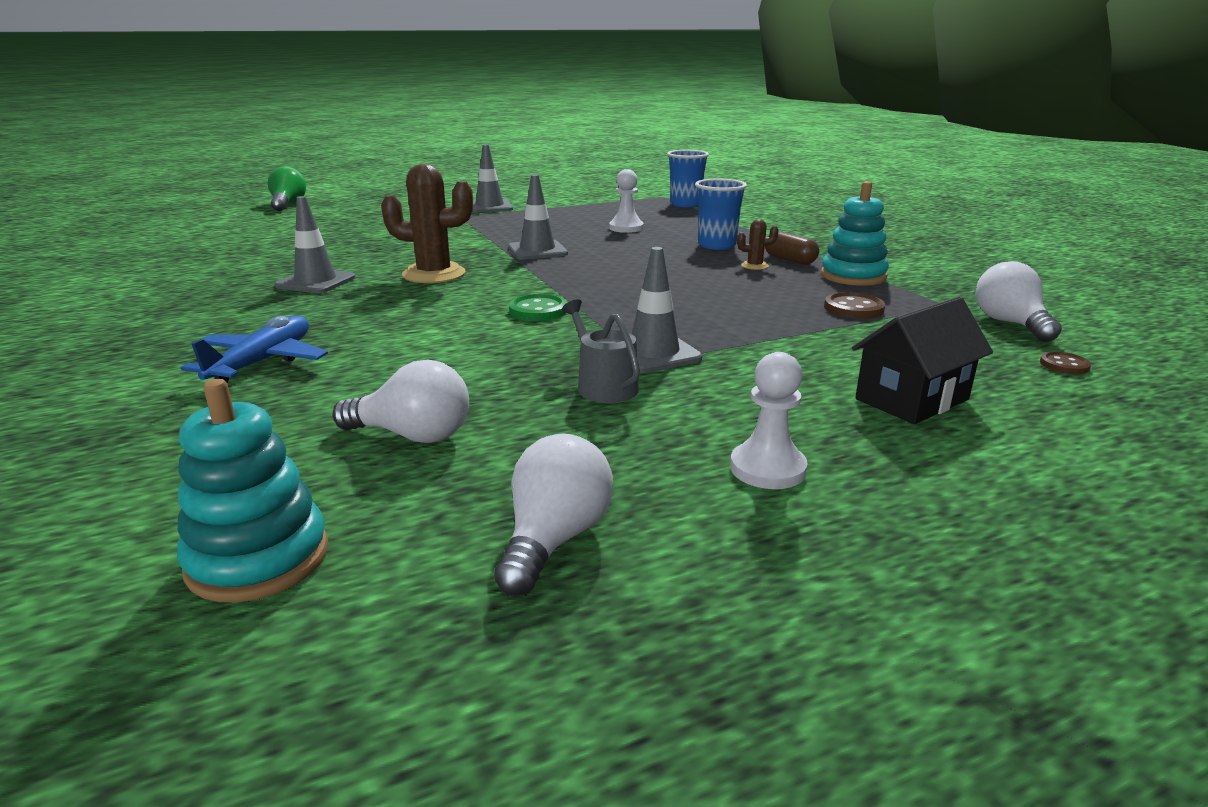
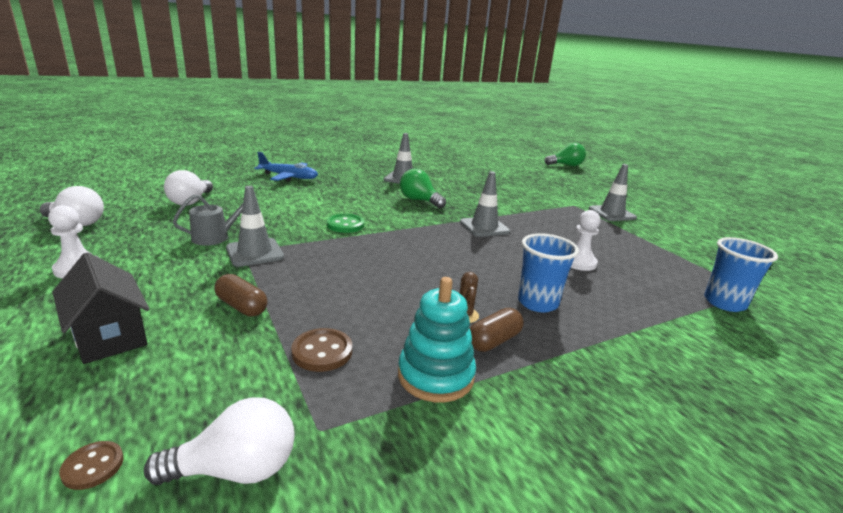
camera: 85 degrees right, 0 degrees up
turquoise stacking toy [177,379,328,602] -> none
brown cactus [381,164,473,283] -> green light bulb [400,168,446,208]
none -> brown capsule [214,274,268,316]

